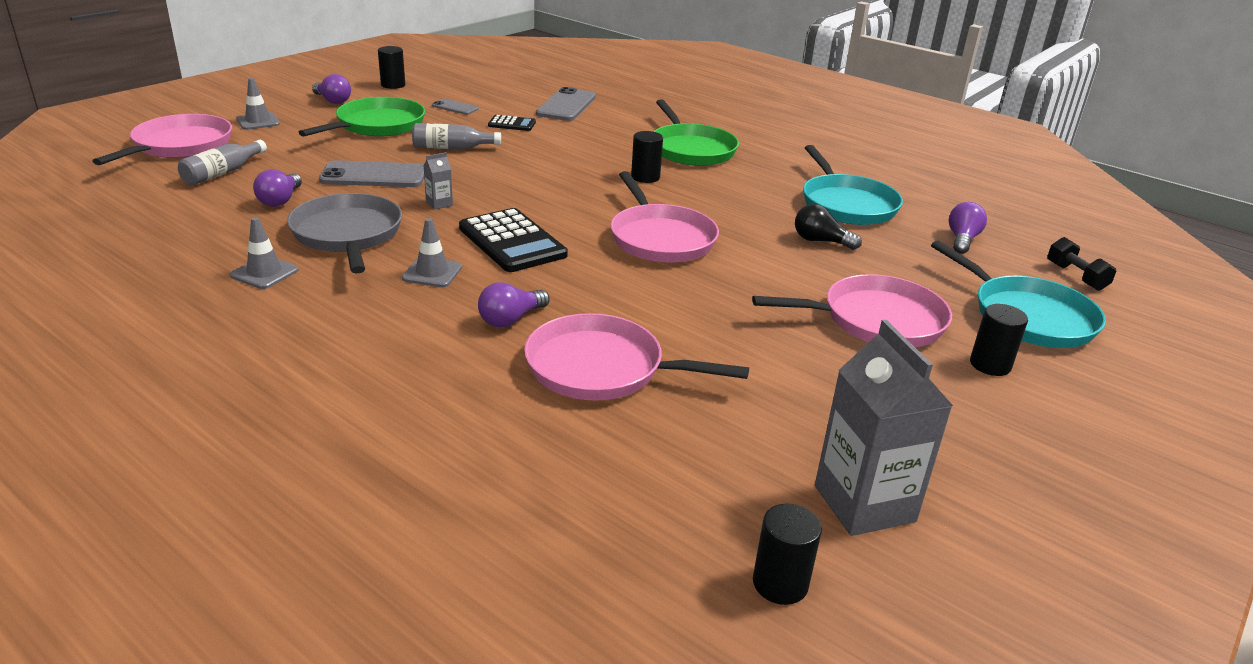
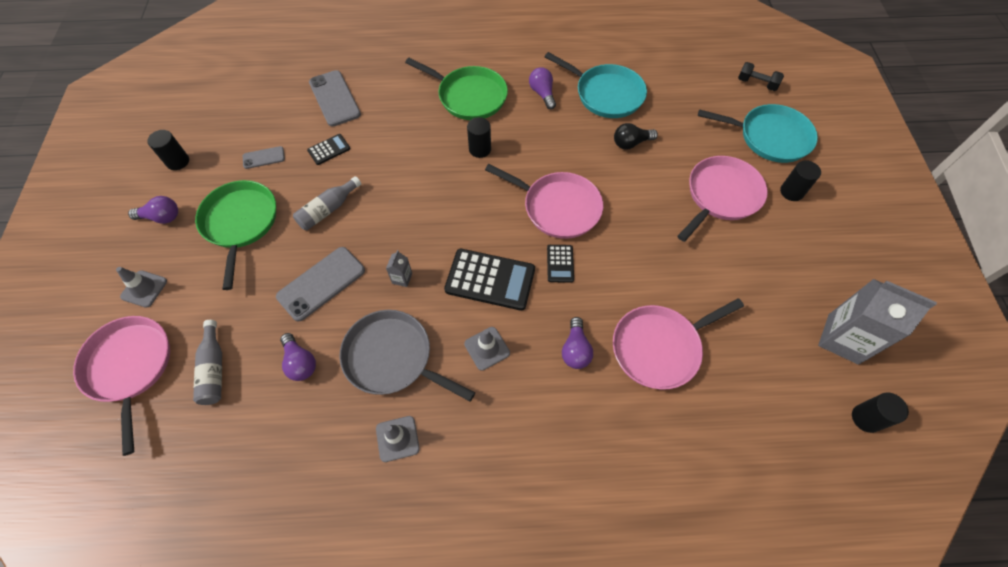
camera: 40 degrees left, 30 degrees up
purple light bulb [949,202,987,254] -> purple light bulb moved to [529,67,556,109]
none -> black calculator [547,245,574,283]

